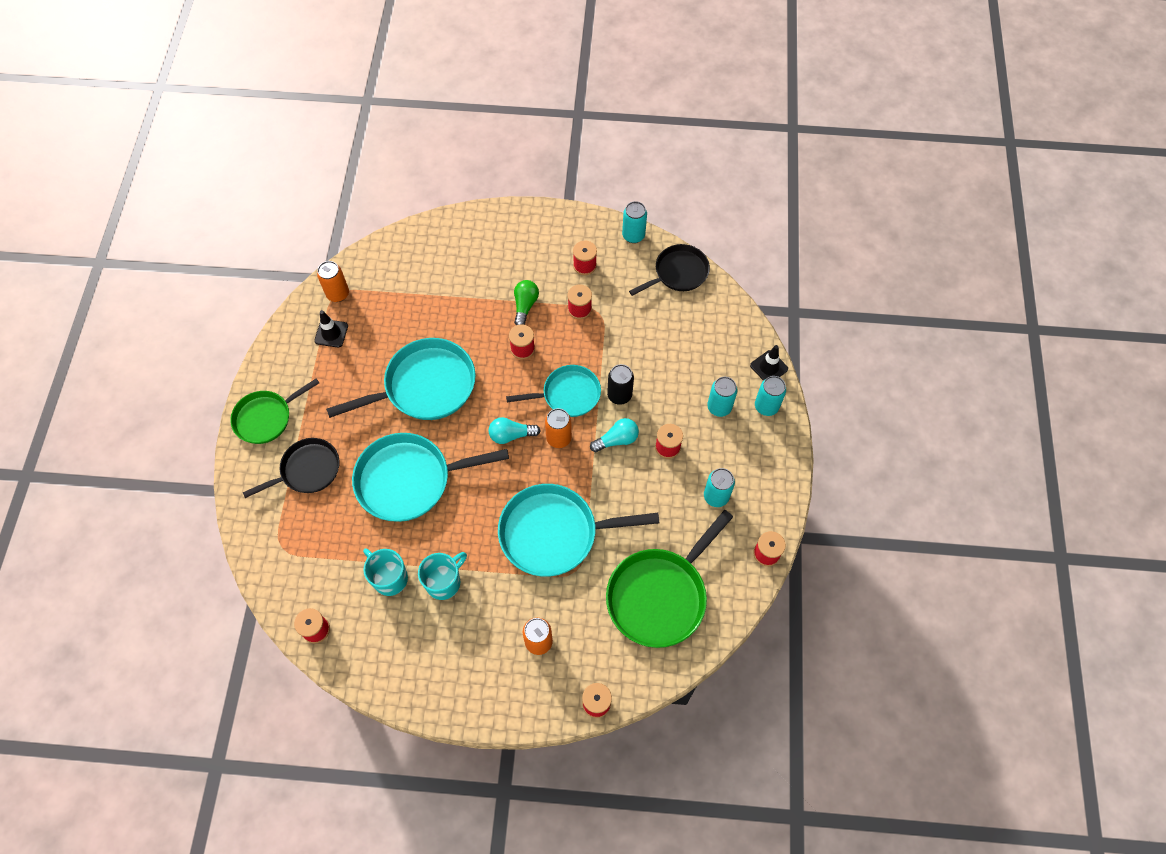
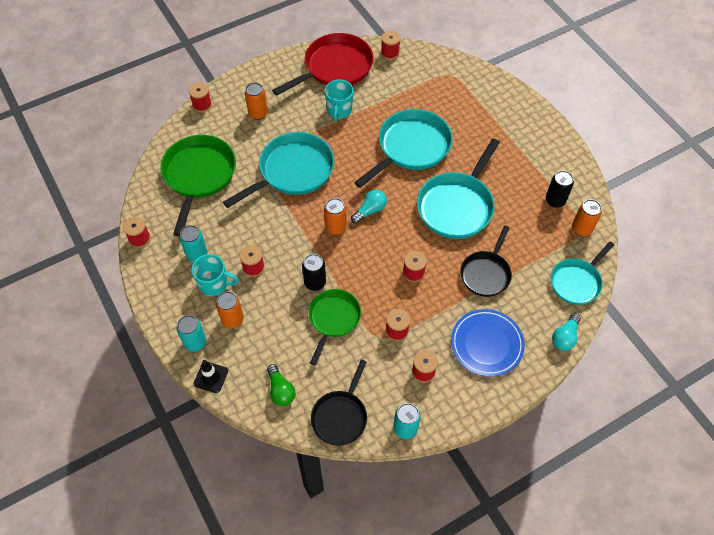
camera: 145 degrees right, 5 degrees down
green pan [230,378,319,444] -> green pan moved to [309,289,361,365]
black pan [243,438,340,498] -> black pan moved to [460,226,512,297]
black traffic cone [314,310,348,347] -> black can [546,170,574,208]
turquoise mug [363,549,408,596] -> turquoise mug moved to [192,254,239,296]
turquoise pan [506,365,601,417] -> turquoise pan moved to [551,241,614,305]
green light bulb [514,280,539,325] -> green light bulb moved to [267,364,295,406]
turquoise light bulb [590,418,639,452] -> turquoise light bulb moved to [552,313,581,351]
turquoise can [707,377,737,417] -> orange can [216,291,244,328]
none -> red pan [272,33,374,96]
none -> blue plate [451,309,525,377]

